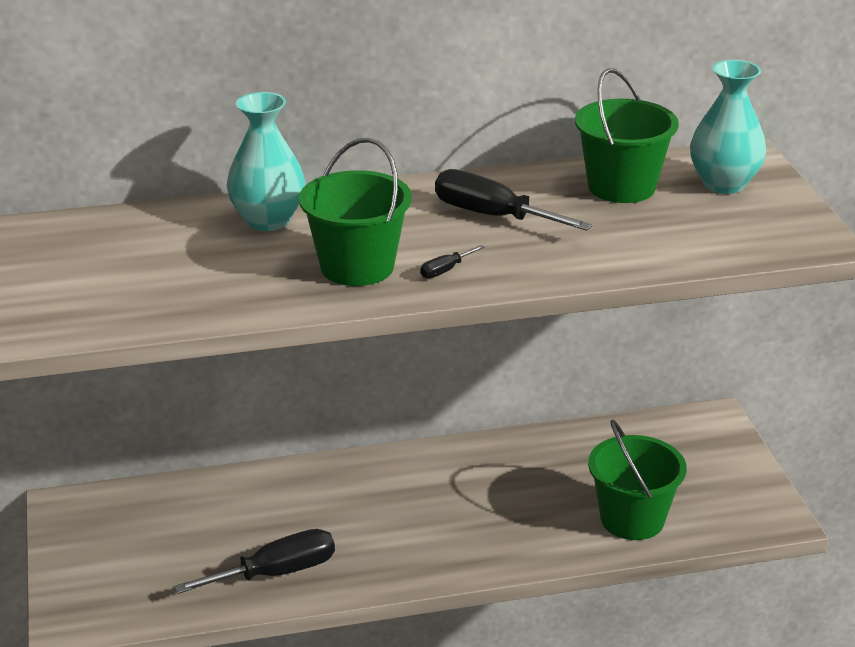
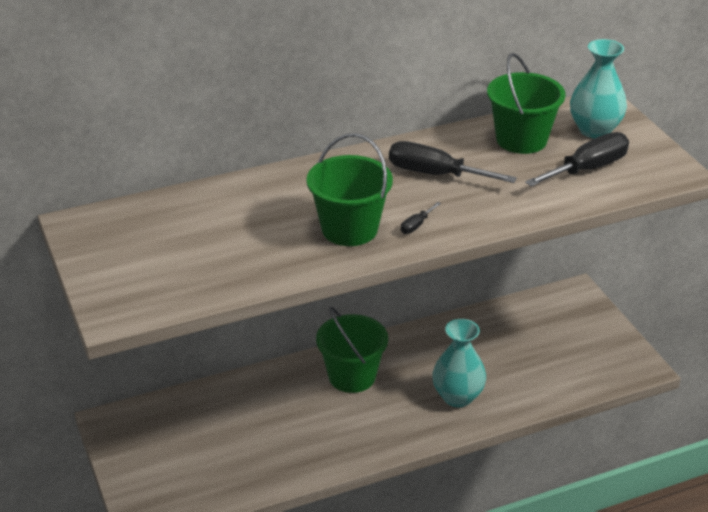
camera: 10 degrees left, 5 degrees up
black screwdriver [174,529,335,594] -> black screwdriver moved to [525,132,629,187]
turquoise vase [227,92,305,231] -> turquoise vase moved to [432,319,486,407]
green bucket [588,420,686,540] -> green bucket moved to [316,307,388,393]

